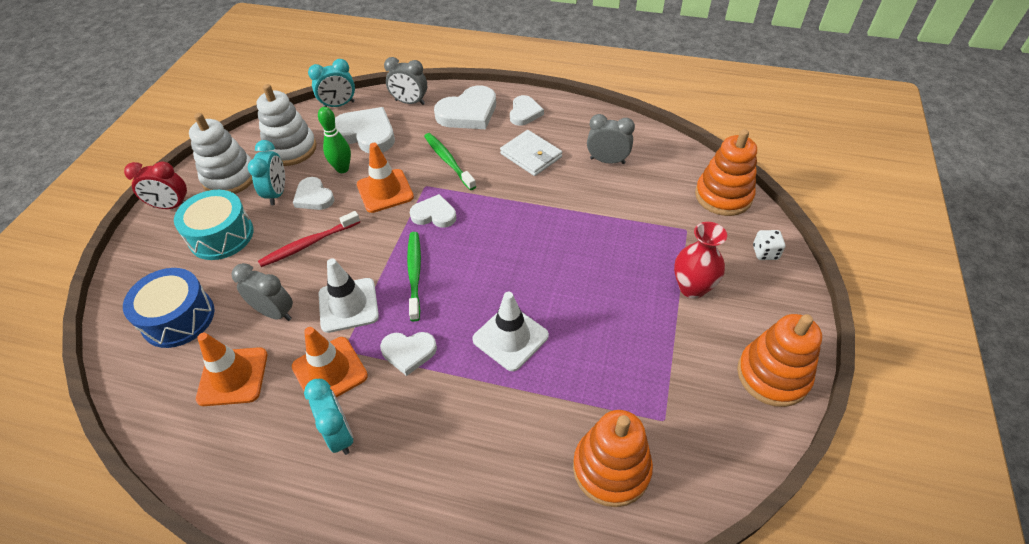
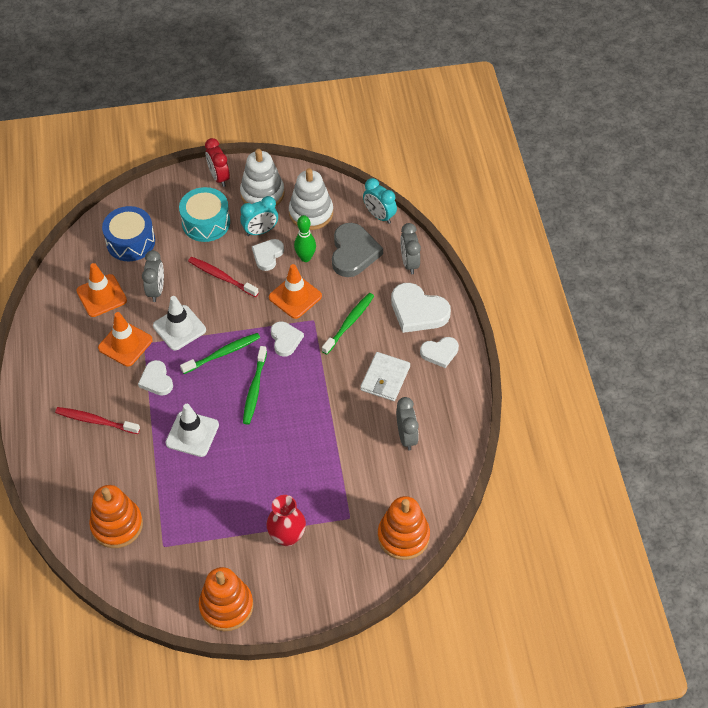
camera: 65 degrees right, 5 degrees up
turquoise clock [304,379,353,455] -> none
white heart [335,107,395,153] -> grey heart [332,223,383,277]
white dice [753,230,785,260] -> none
none -> red toothbrush [55,407,140,434]
none -> green toothbrush [243,346,267,425]

